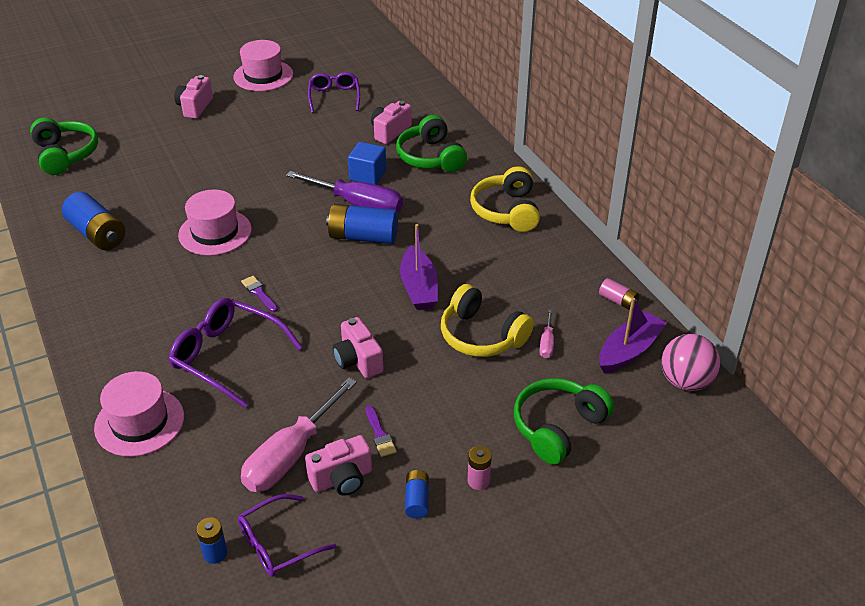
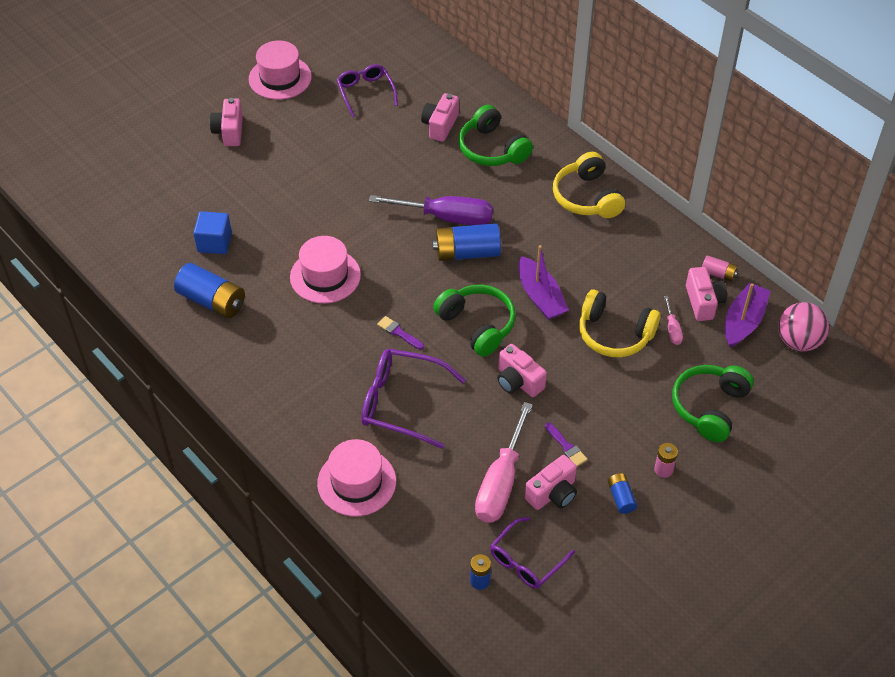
camera: 15 degrees left, 10 degrees up
green headphones [30,118,98,175] -> green headphones moved to [433,285,516,357]
blue cube [348,142,386,185] -> blue cube moved to [193,211,232,254]
none -> pink camera [686,267,727,321]

